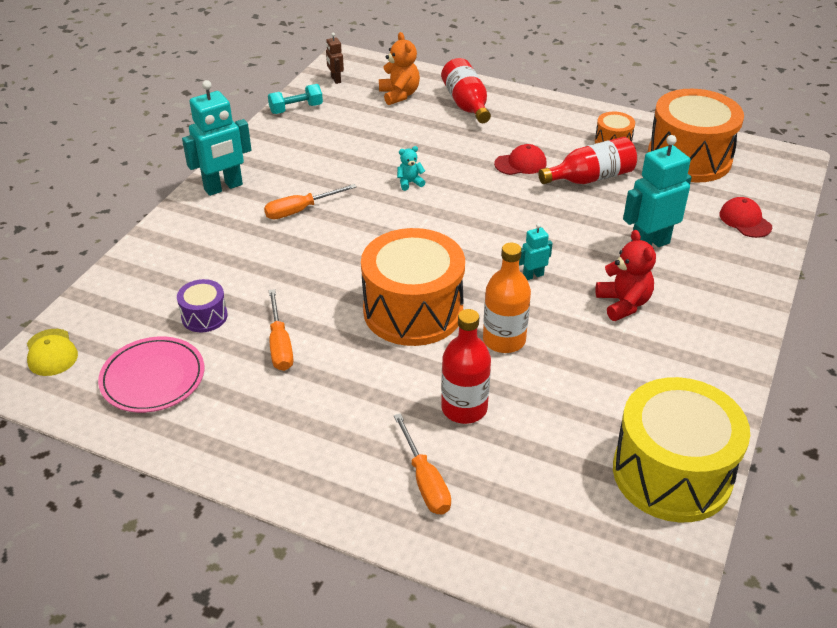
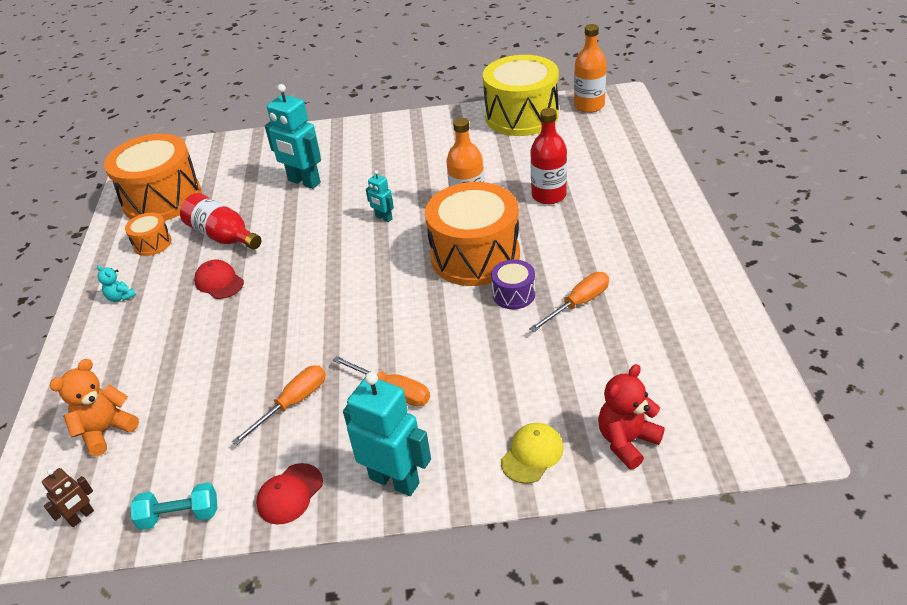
camera: 115 degrees left, 0 degrees up
yellow cap [27,329,78,376] -> yellow cap moved to [501,423,564,484]
pink plate [98,337,204,413] -> none
purple drum [177,279,228,332] -> purple drum moved to [491,259,535,309]
turquoise dumbbell [268,84,323,114] -> turquoise dumbbell turned 45 degrees counterclockwise [131,482,217,530]
orange screwdriver [394,413,451,515] -> orange screwdriver moved to [232,365,326,446]
turquoise teddy bear [397,146,426,191] -> turquoise teddy bear moved to [97,265,136,302]
red bottle [441,58,491,123] -> none
red teddy bear [595,230,656,321] -> red teddy bear moved to [598,364,665,469]
red cap [719,197,772,238] -> red cap moved to [256,463,323,525]
none -> orange bottle [574,24,607,113]

